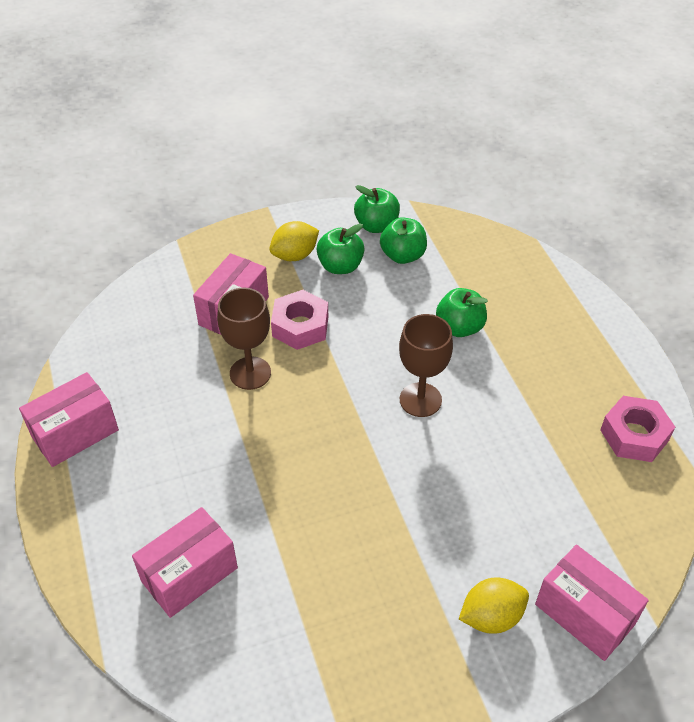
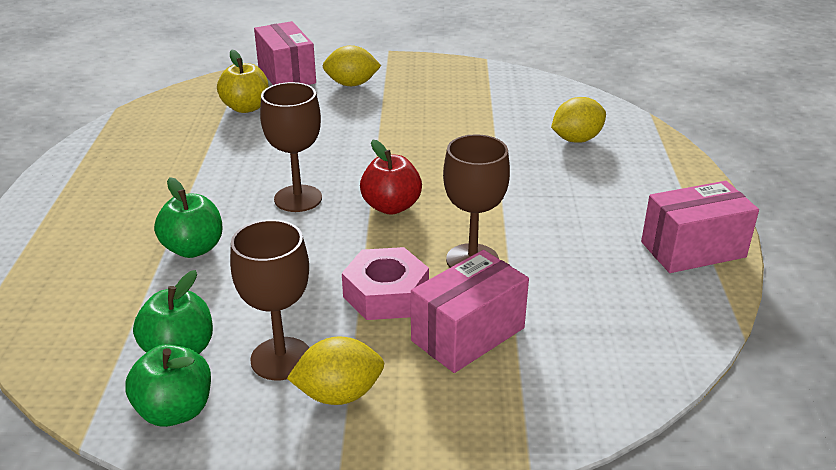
camera: 160 degrees left, 15 degrees down
pink box [132,507,238,618] -> yellow lemon [551,97,606,143]
green apple [316,224,365,274] -> brown goblet [230,220,309,380]
pink nut [600,396,675,462] -> none
none -> yellow apple [217,50,269,113]
none -> red apple [360,140,422,215]

